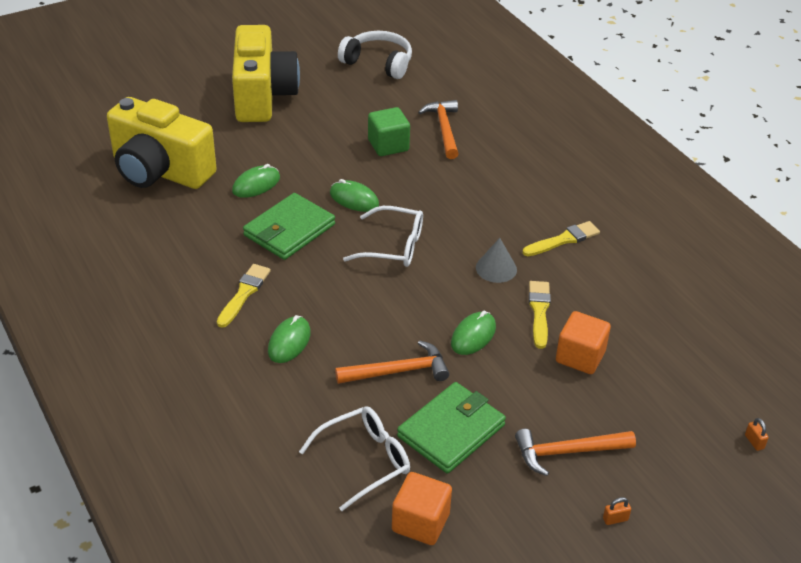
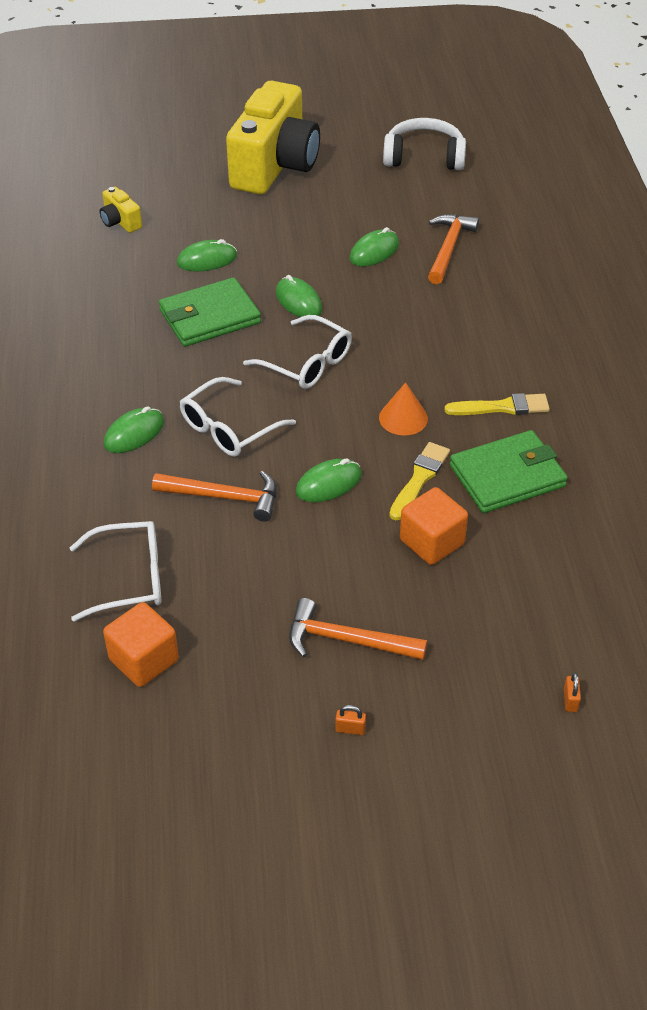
camera: 25 degrees right, 5 degrees up
yellow camera [107,97,217,189] -> yellow camera [100,187,142,233], size x0.40
yellow brush [217,264,271,328] -> none
white headphones [338,31,412,79] -> white headphones turned 45 degrees counterclockwise [383,118,466,170]
green cube [368,107,410,156] -> green mouse [350,227,399,266]
green wallet [397,382,506,474] -> green wallet moved to [450,430,568,513]
grey cone [476,238,517,283] -> orange cone [379,382,428,435]
none -> white glasses [180,377,296,457]

